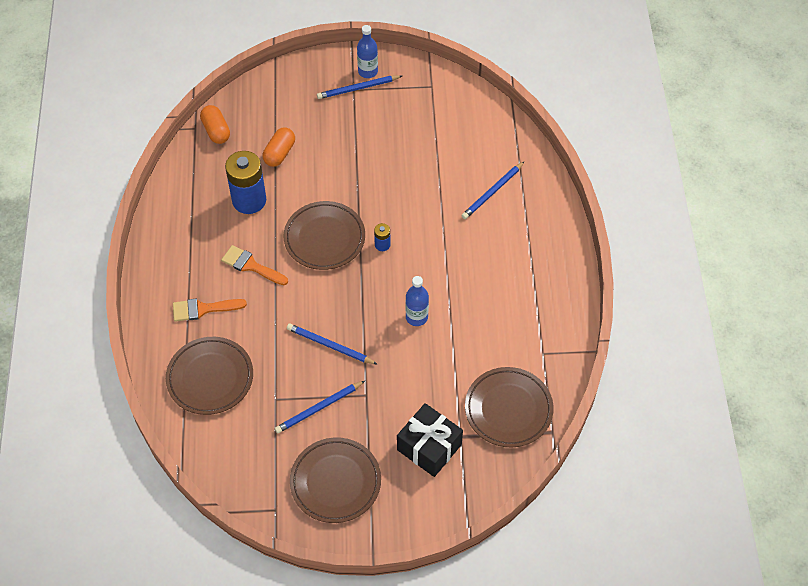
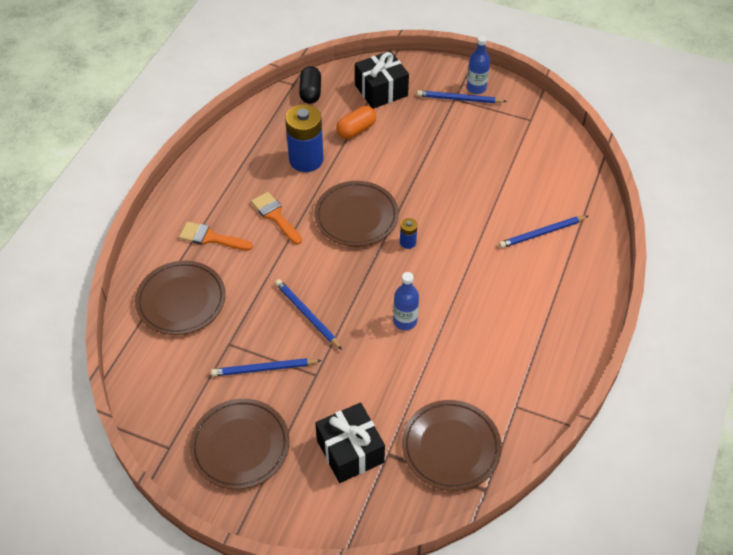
camera: 25 degrees right, 5 degrees down
orange capsule [200,105,230,144] -> black capsule [299,66,321,104]
none -> black gift [355,51,409,109]

